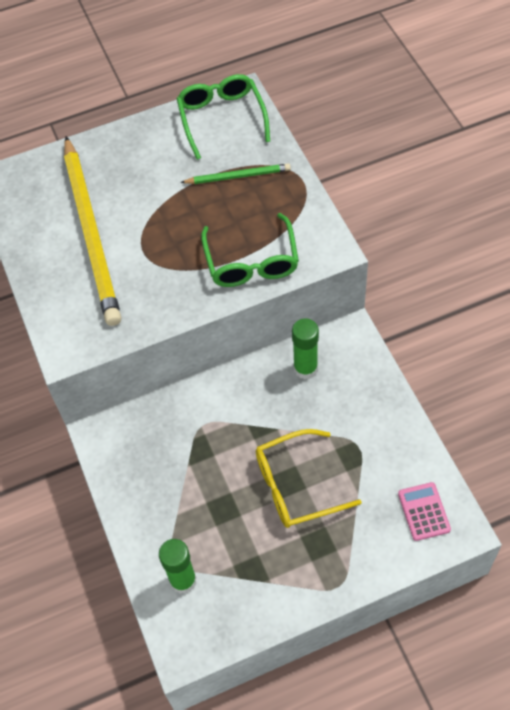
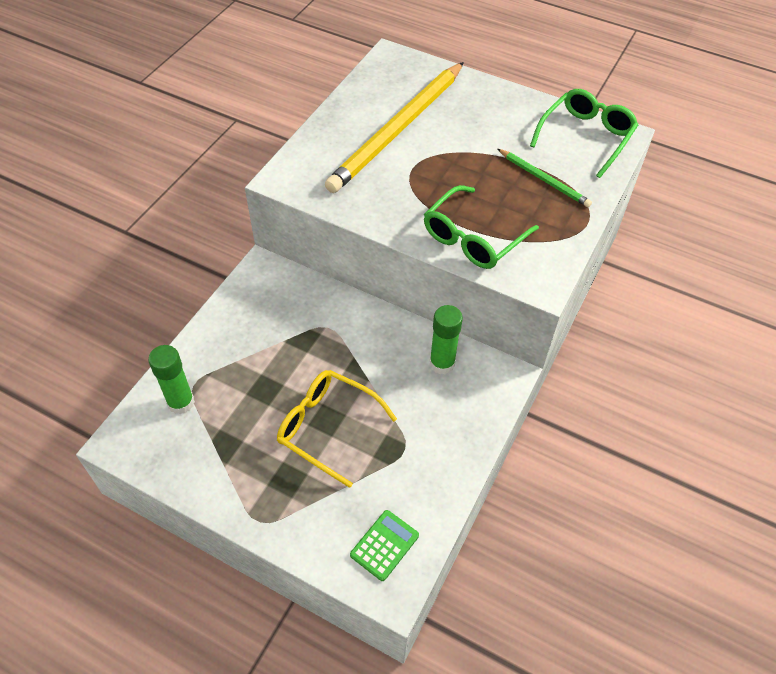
camera: 45 degrees right, 5 degrees down
pink calculator [398,482,451,541] -> green calculator [350,510,419,581]

